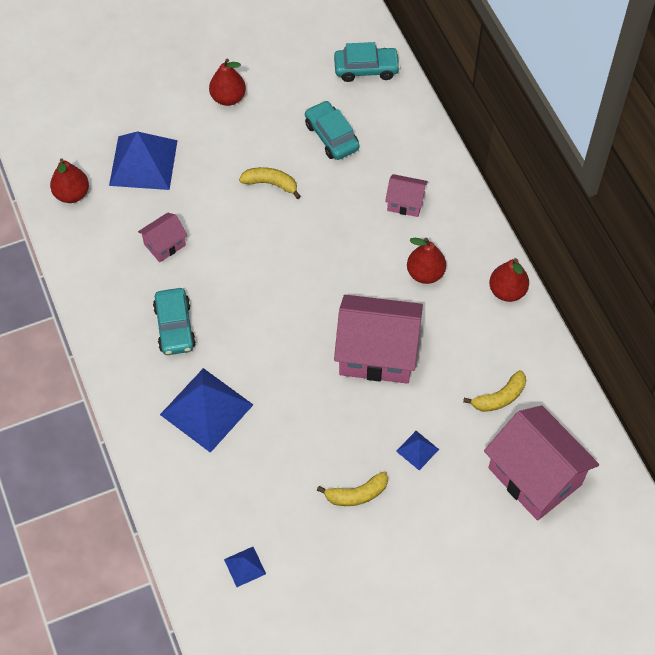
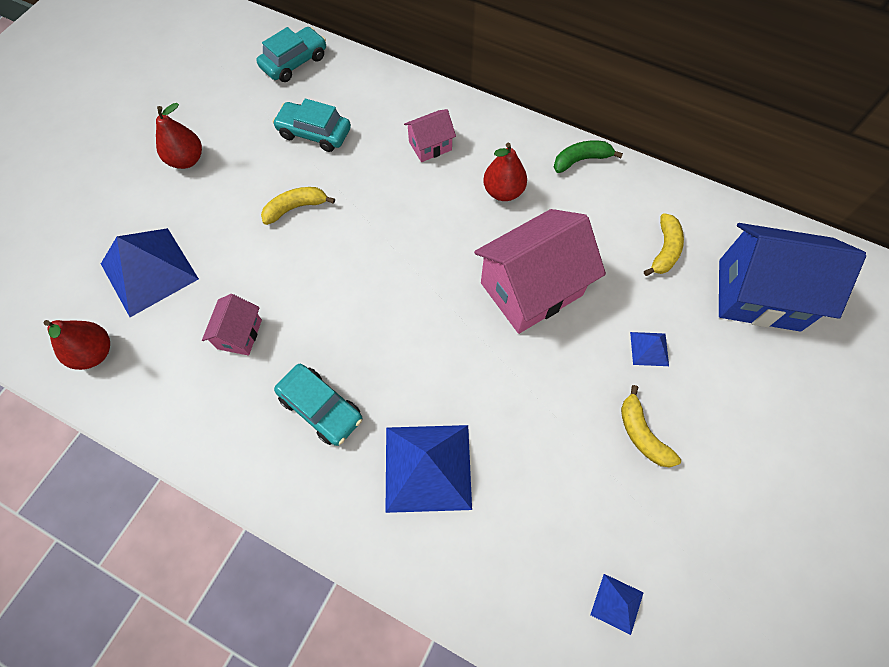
camera: 40 degrees left, 5 degrees up
yellow banana [317,472,388,506] -> yellow banana turned 120 degrees clockwise [621,385,681,468]
pink house [484,405,599,521] -> blue house [719,223,866,332]
red pear [489,258,529,302] -> green banana [554,141,623,173]

